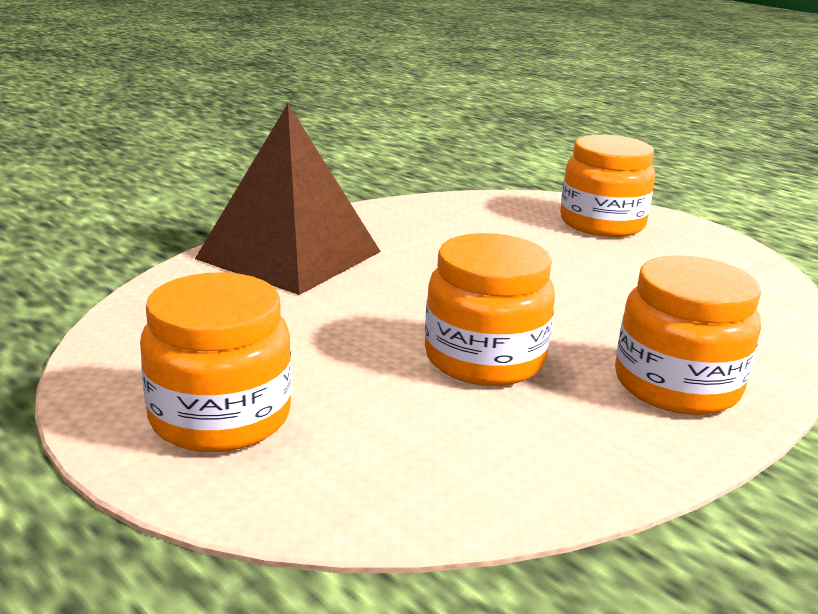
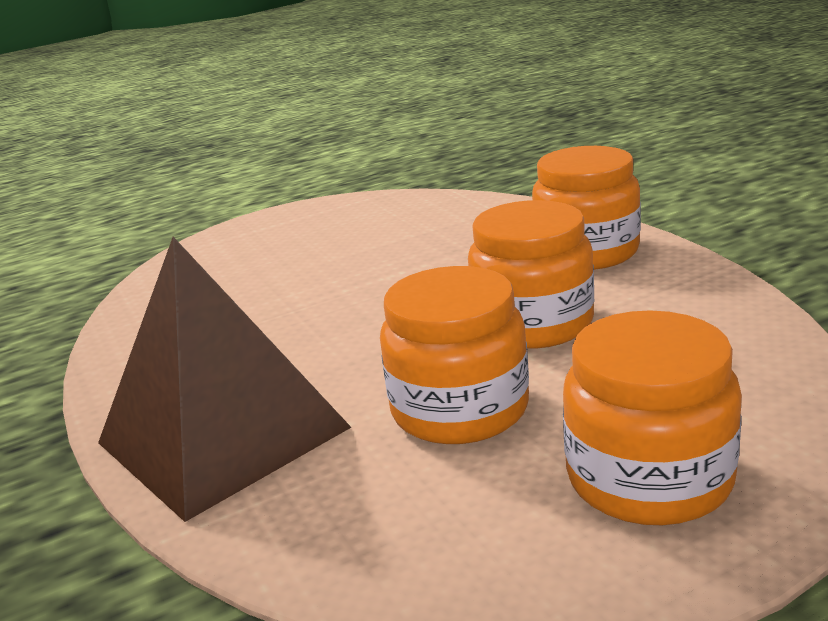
camera: 70 degrees left, 0 degrees up
orange jar [560,135,655,237] -> orange jar moved to [380,266,529,444]

